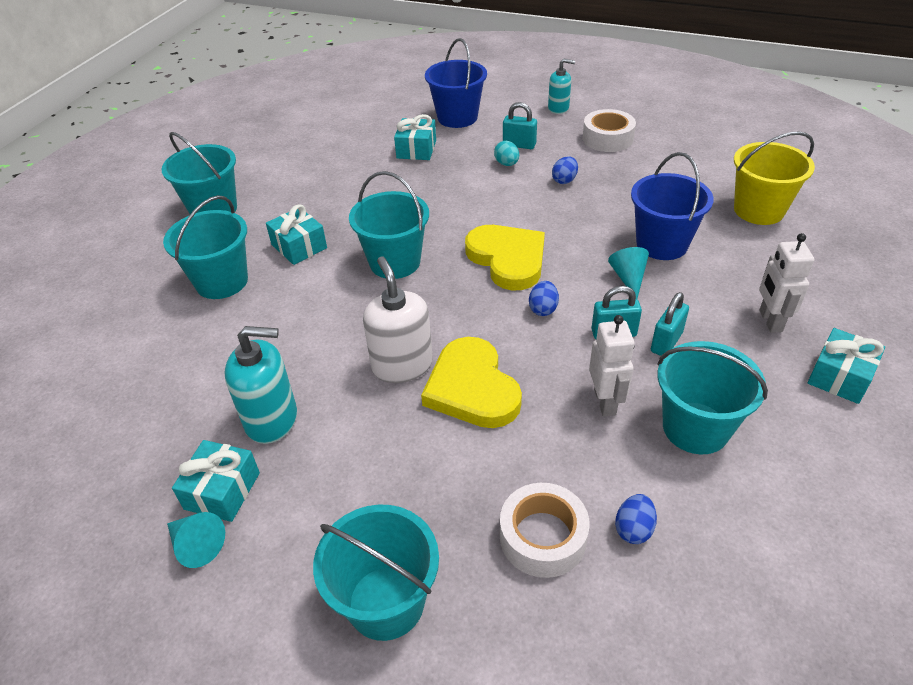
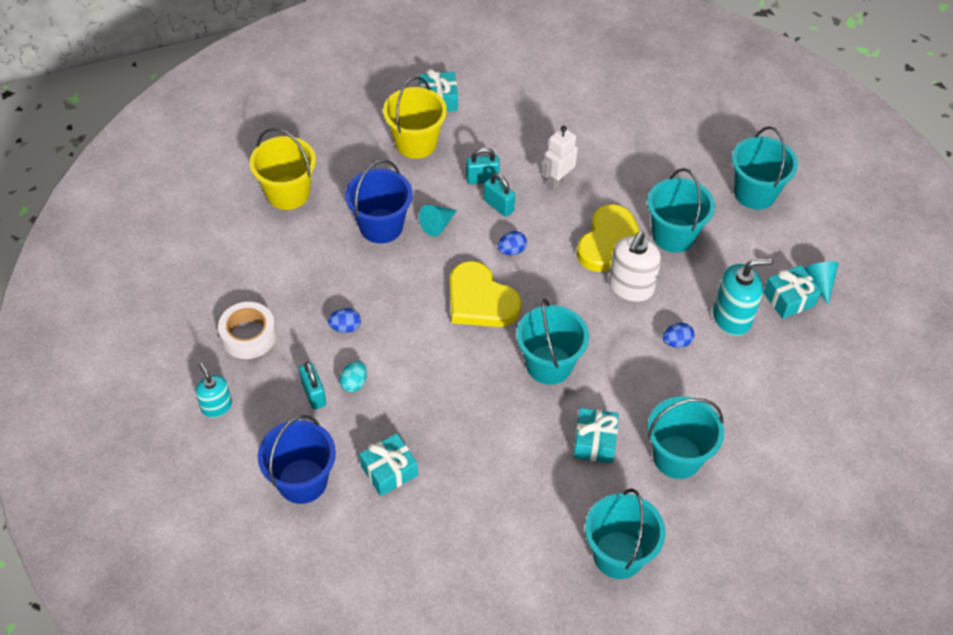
camera: 135 degrees left, 10 degrees up
turquoise soap dispenser [224,326,297,444] -> turquoise soap dispenser turned 120 degrees clockwise [713,258,774,336]
yellow heart [465,225,545,290] -> yellow heart turned 60 degrees counterclockwise [450,261,522,327]
white tape [500,483,590,578] -> none
blue egg [615,494,657,544] -> blue egg moved to [662,323,695,348]
turquoise bucket [658,341,768,454] -> turquoise bucket moved to [647,168,715,253]
white robot [759,233,814,333] -> yellow bucket [383,76,447,159]

